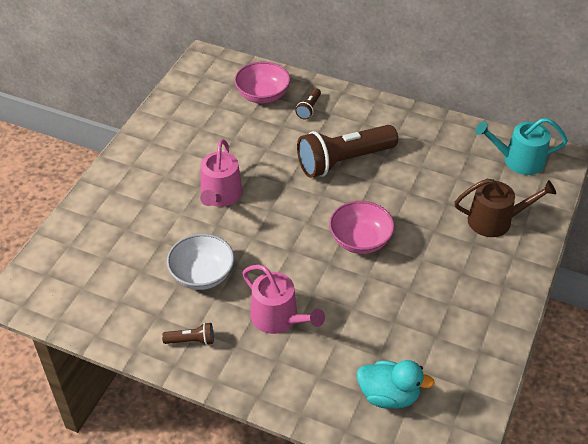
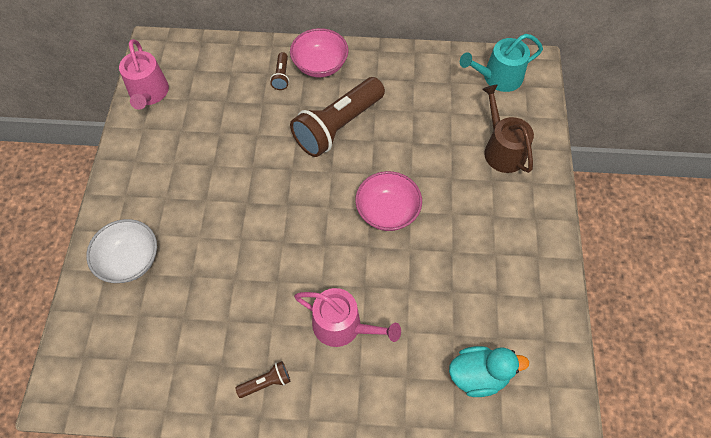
camera: 20 degrees left, 15 degrees up
white bowl [167,234,234,290] -> white bowl moved to [86,219,157,283]
pink watering can [200,139,243,207] -> pink watering can moved to [119,39,169,110]
pink bowl [234,62,290,103] -> pink bowl moved to [290,28,349,78]
brown watering can [454,179,556,237] -> brown watering can turned 90 degrees counterclockwise [482,85,534,173]

